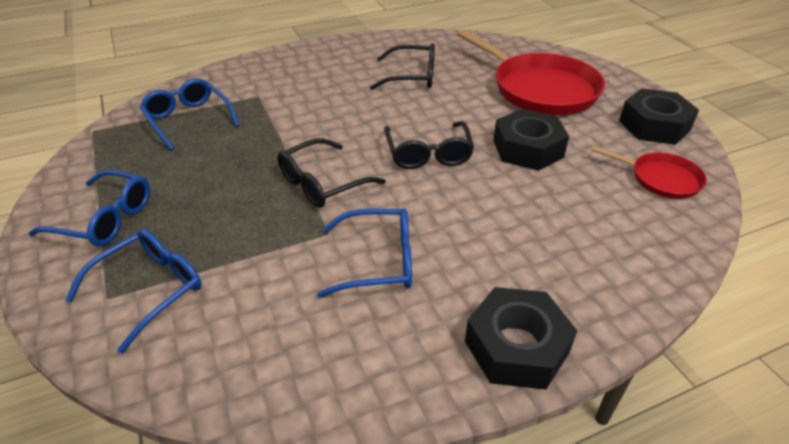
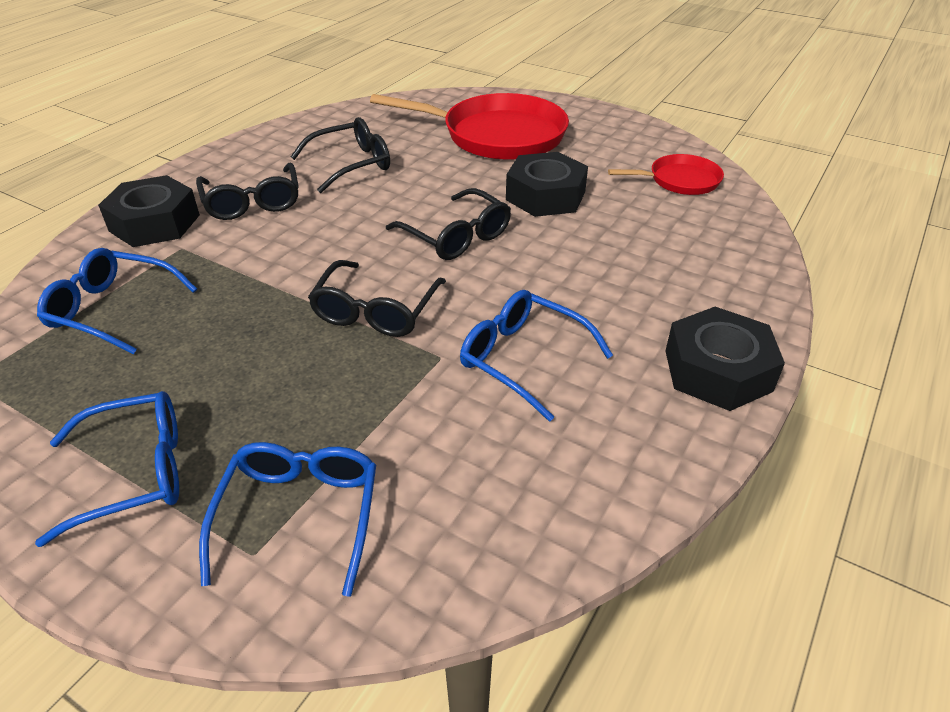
camera: 35 degrees left, 0 degrees up
blue glasses [317,208,412,298] -> blue glasses turned 105 degrees counterclockwise [460,290,613,421]
black nut [619,88,699,145] -> black nut moved to [98,175,200,247]
none -> black glasses [196,163,299,220]

